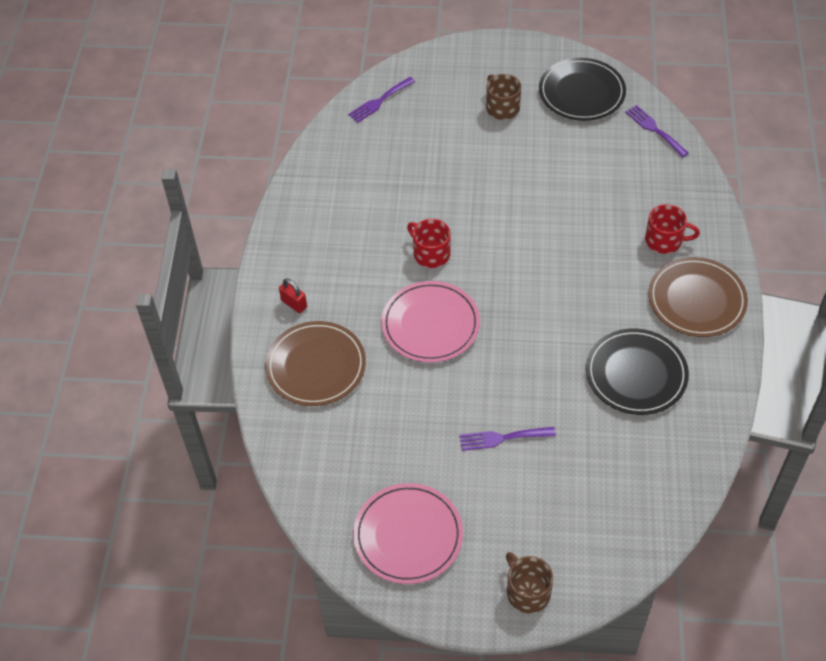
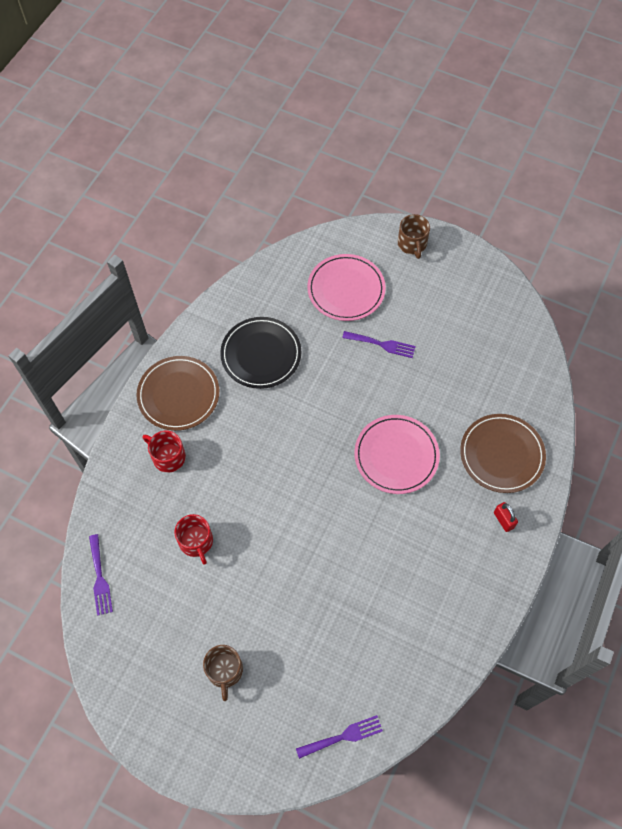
camera: 160 degrees left, 10 degrees up
pink plate [353,483,463,584] -> pink plate moved to [307,254,386,321]
red mug [407,219,451,268] -> red mug moved to [175,514,213,565]
black plate [539,58,626,121] -> none

